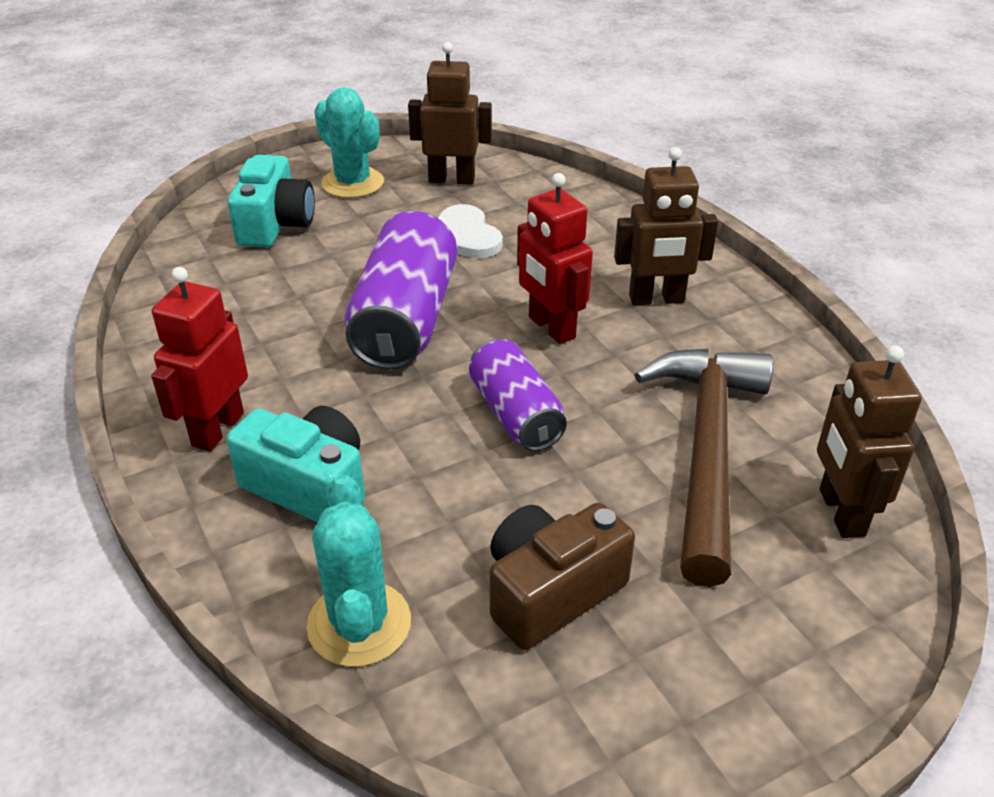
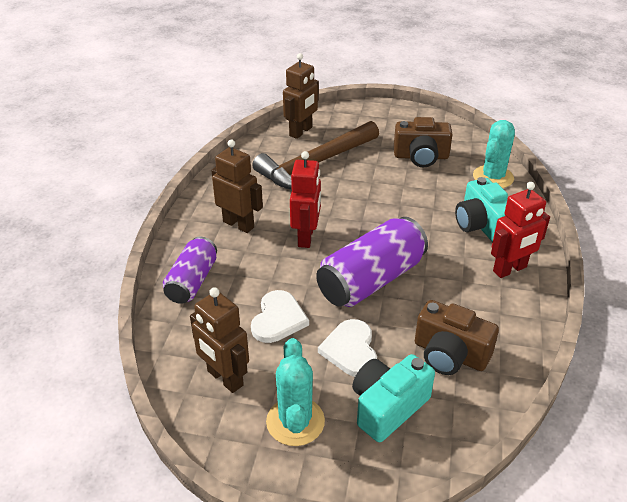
camera: 140 degrees left, 0 degrees up
purple can [469,339,567,451] -> purple can moved to [163,237,217,304]
none -> white heart [318,319,377,377]
none -> brown camera [415,300,499,375]

